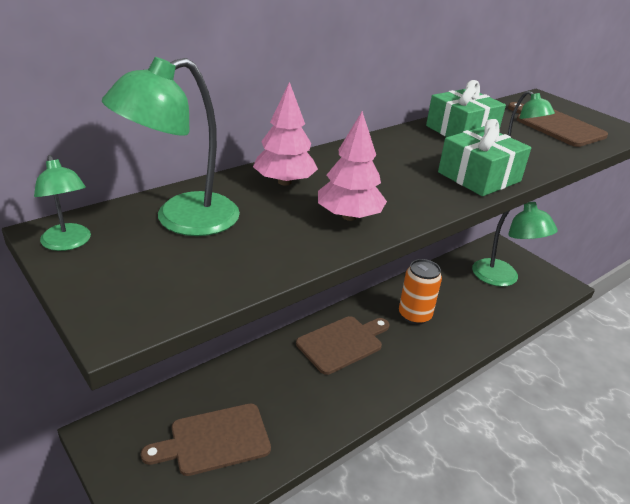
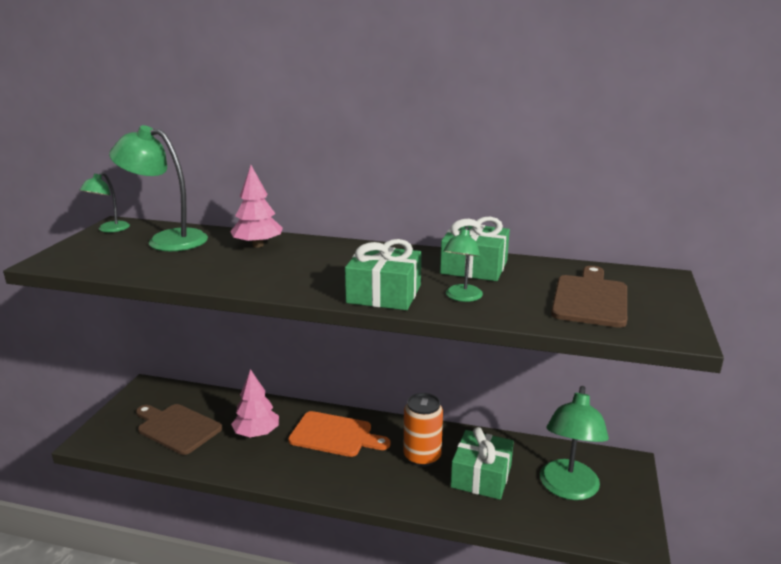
camera: 55 degrees right, 10 degrees down
brown cutting board [296,316,389,375] -> orange cutting board [288,411,390,457]
pink tree [318,111,387,221] -> pink tree moved to [231,369,279,437]
none -> green gift [451,427,514,500]

